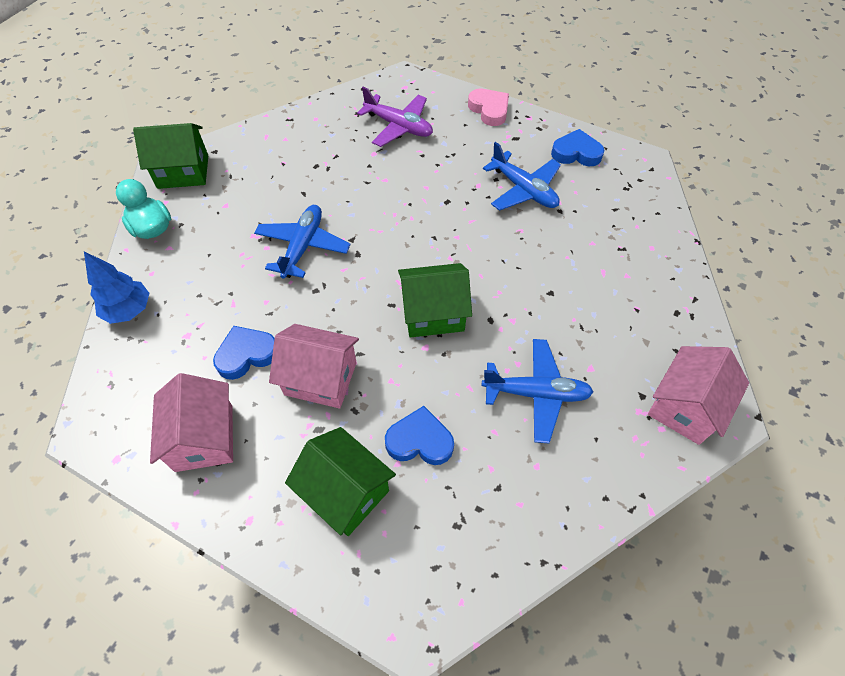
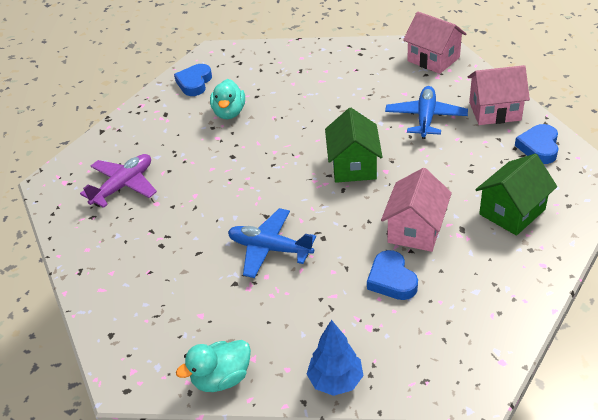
camera: 80 degrees left, 15 degrees down
green house [133,123,208,189] -> none
pink house [150,373,233,472] -> pink house moved to [468,65,530,125]
blue heart [385,406,454,465] -> blue heart moved to [515,124,558,164]
pink heart [468,89,509,126] -> none
blue plane [483,142,561,211] -> turquoise duck [210,79,245,119]

